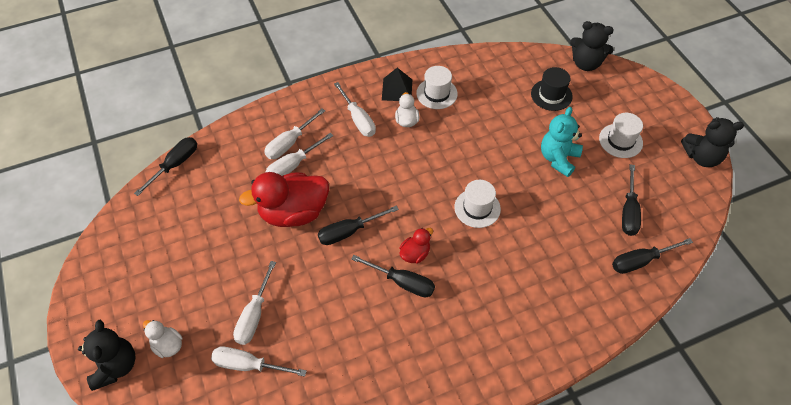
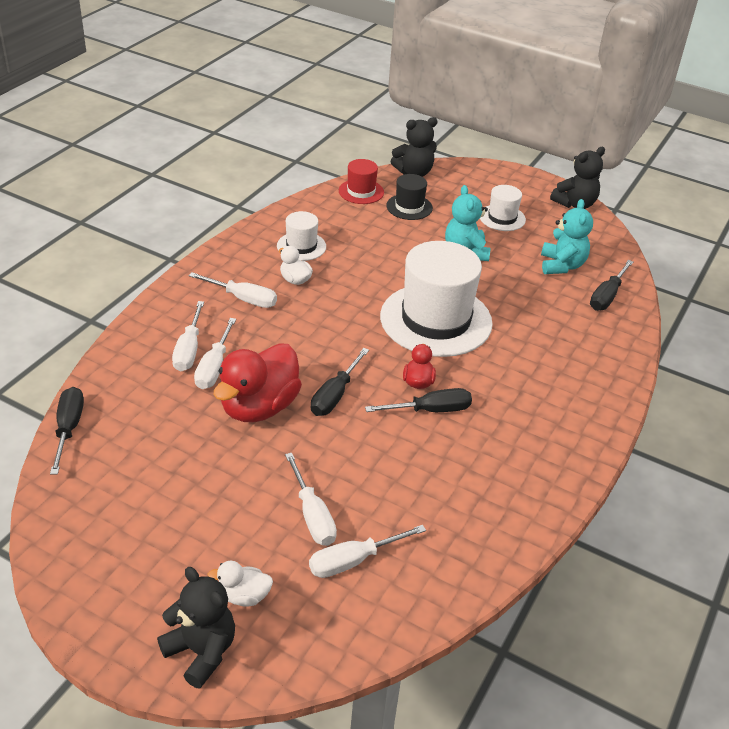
camera: 40 degrees left, 15 degrees down
black pyramid [382,68,412,101] -> none
white hat [454,180,501,228] -> white hat [380,241,493,357], size x2.10
black screwdriver [622,164,641,236] -> turquoise teddy bear [541,199,593,274]
none -> red hat [339,159,384,204]

